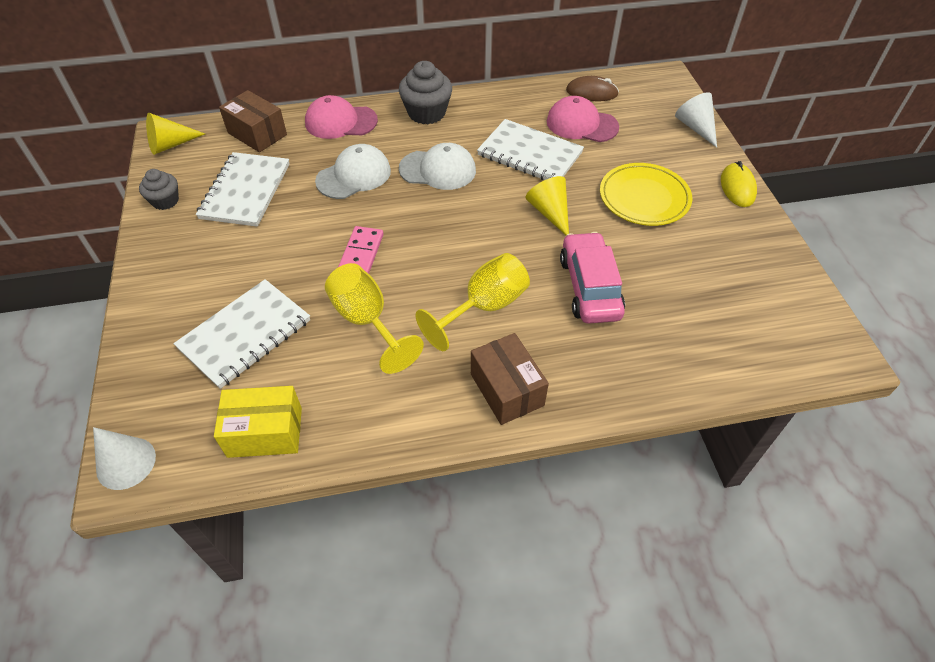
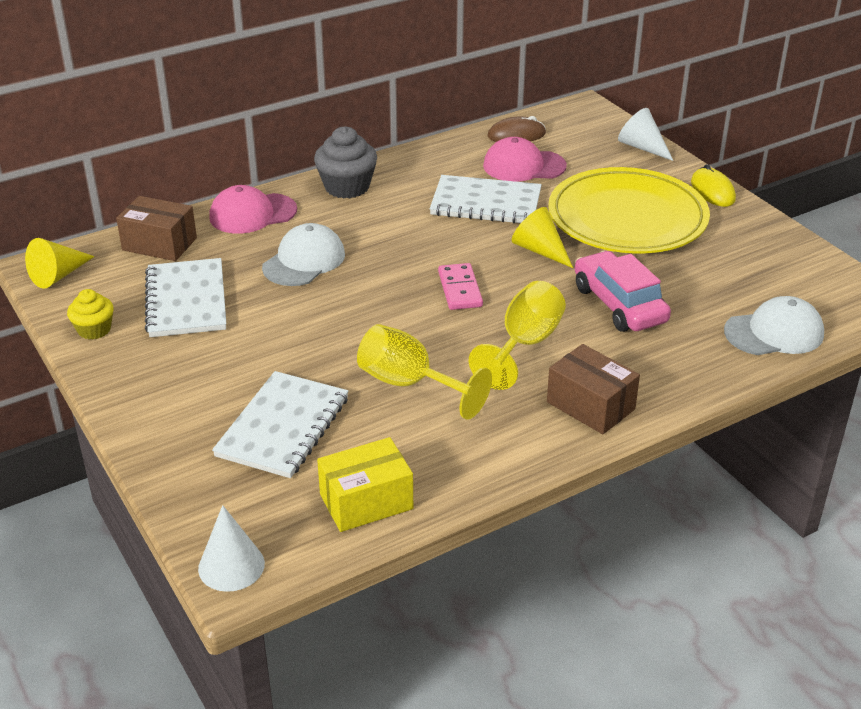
camera: 20 degrees left, 15 degrees down
grey cupcake [139,169,179,210] -> yellow cupcake [67,289,114,340]
pink domino [338,226,384,274] -> pink domino moved to [438,263,483,310]
white cap [399,143,476,190] -> white cap moved to [724,296,824,355]
yellow plate [600,163,692,226] -> yellow plate [548,167,710,254], size x1.59

